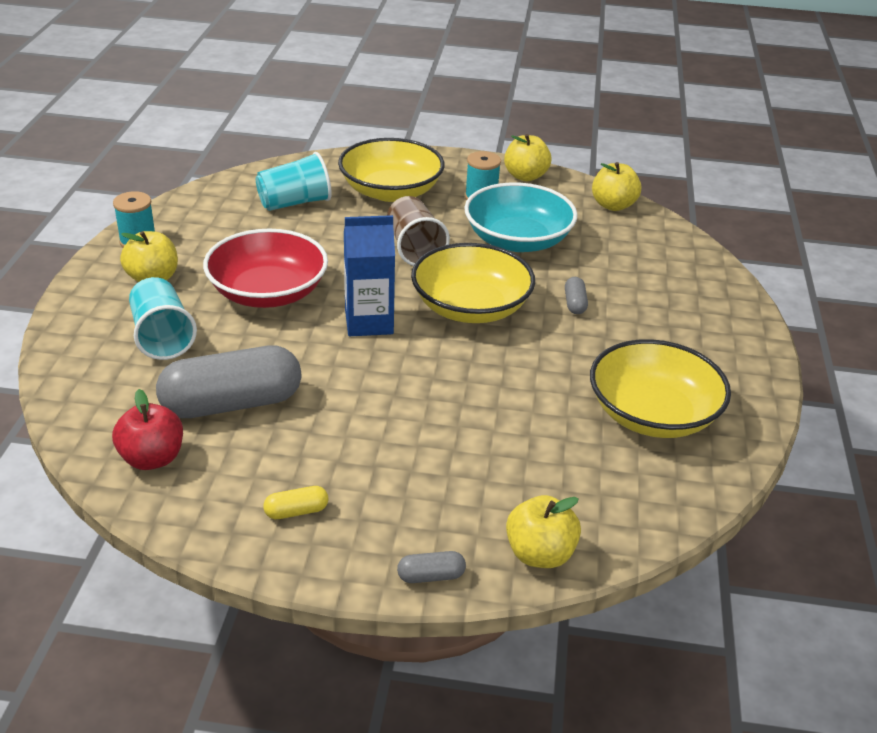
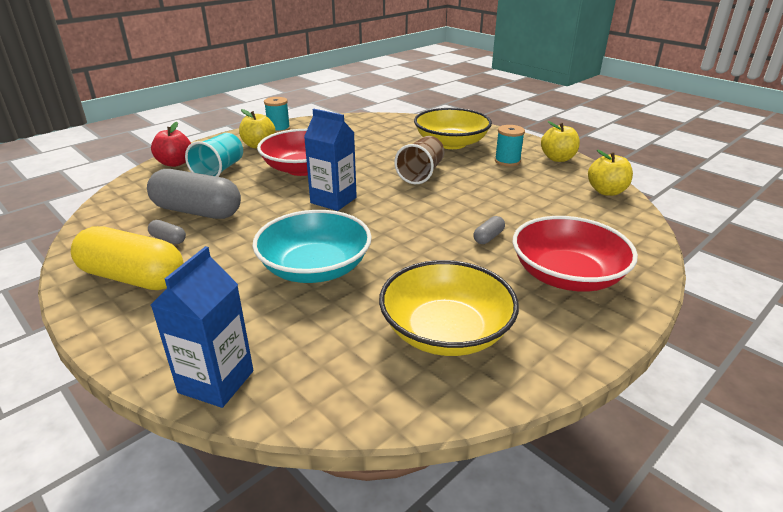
camera: 40 degrees right, 5 degrees down
red apple [112,389,183,470] -> red apple moved to [151,122,191,167]
turquoise cup [256,152,332,211] -> none
yellow capsule [263,486,328,519] -> yellow capsule [71,226,184,290], size x2.44
grey capsule [397,551,466,583] -> grey capsule moved to [148,220,186,244]
yellow bowl [411,243,535,323] -> none
turquoise bowl [464,182,578,252] -> turquoise bowl moved to [252,210,372,283]
yellow apple [506,495,581,568] -> blue carton [151,246,253,408]
none -> red bowl [513,216,638,292]

